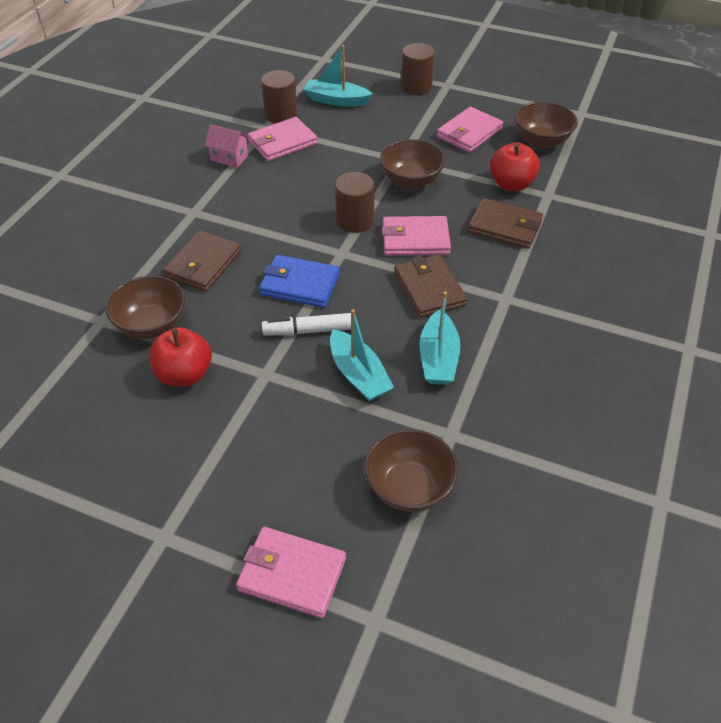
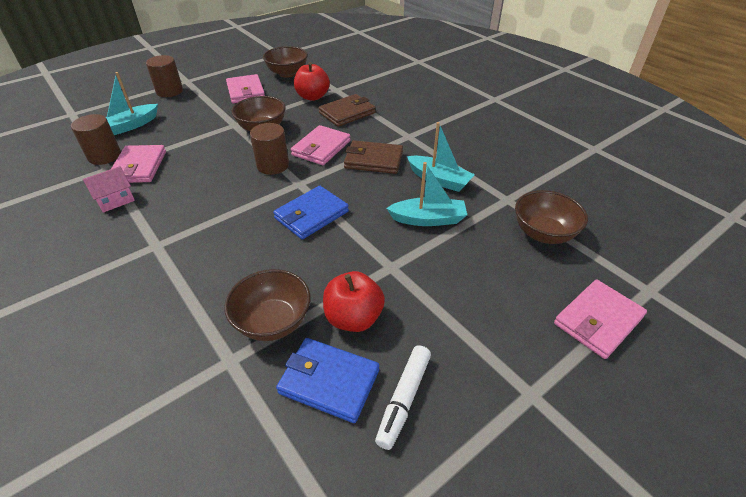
camera: 60 degrees left, 5 degrees down
brown wallet [163,230,241,292] -> none
white marker [262,313,351,335] -> white marker moved to [375,345,431,450]
none -> blue wallet [276,338,379,423]

